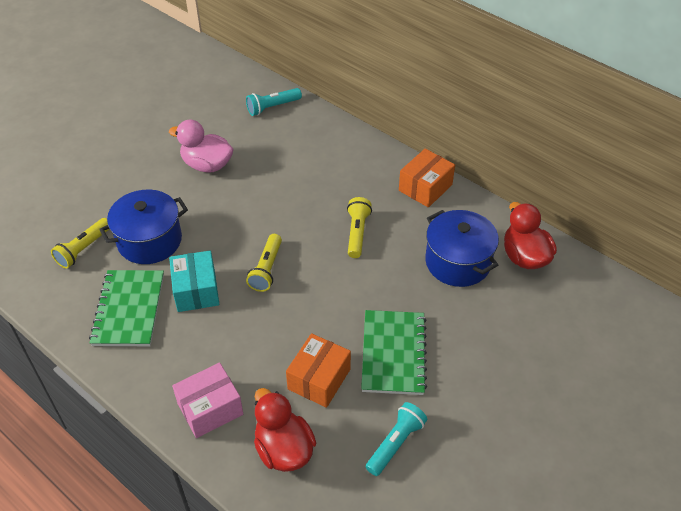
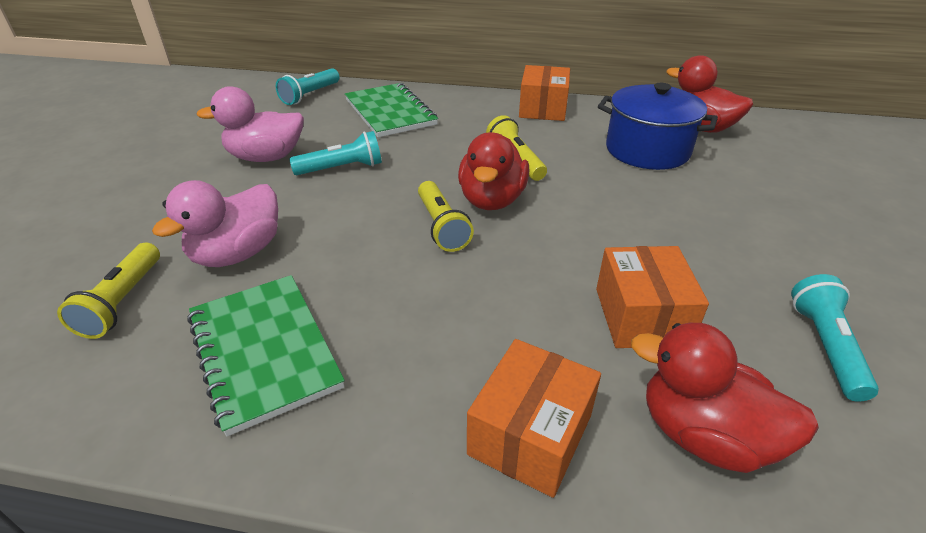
camera: 30 degrees left, 10 degrees down
blue pot [99,190,188,264] -> pink duck [152,180,278,267]
turquoise box [169,250,219,312] -> none
pink box [172,363,243,438] -> orange box [467,339,601,498]
green notebook [361,310,427,395] -> green notebook moved to [345,83,438,137]
none -> turquoise flashlight [289,131,382,175]
none -> red duck [458,132,529,210]

